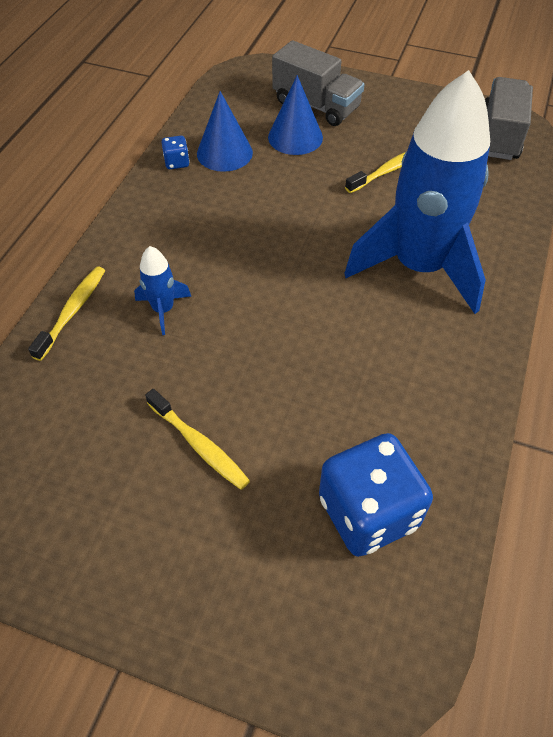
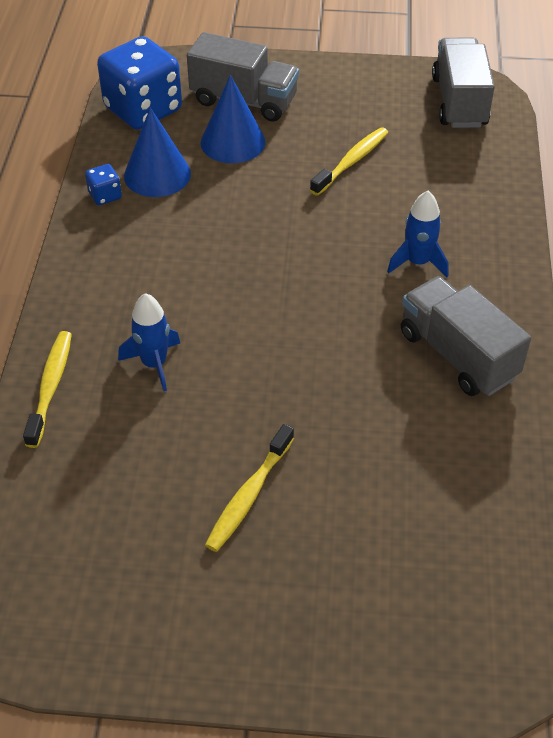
camera: 15 degrees left, 5 degrees down
yellow toothbrush [145,389,250,490] -> yellow toothbrush turned 90 degrees clockwise [205,424,294,552]
blue dice [319,433,433,557] -> blue dice moved to [97,36,182,130]
blue rocket [344,70,490,314] -> blue rocket [387,191,448,277], size x0.40
none -> grey truck [401,276,531,396]

